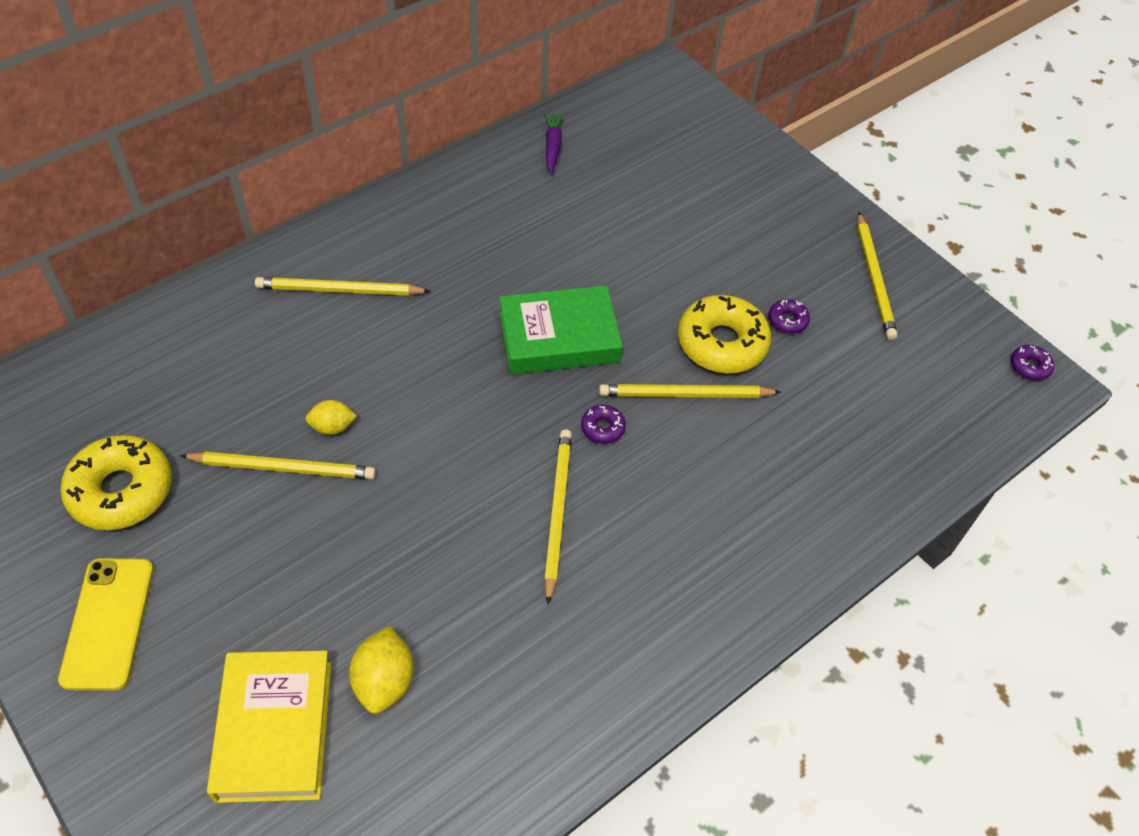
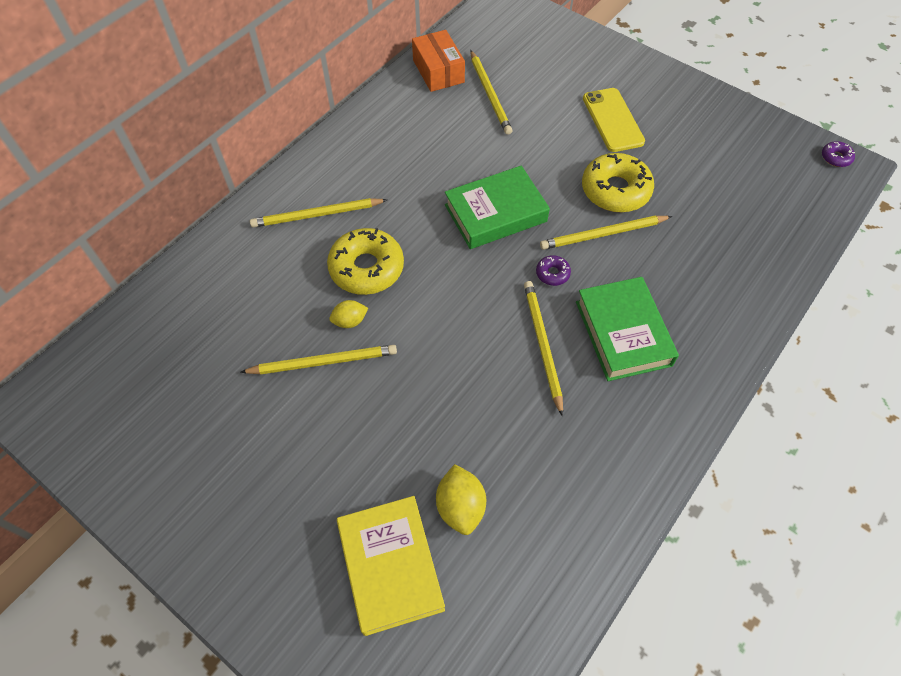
camera: 10 degrees left, 5 degrees up
yellow phone [58,558,154,690] -> yellow phone moved to [583,88,645,152]
yellow donut [60,435,172,530] -> yellow donut moved to [327,228,404,295]
purple carrot [544,113,564,174] -> orange box [412,30,465,92]
purple donut [769,299,810,334] -> none
yellow pencil [857,212,898,340] -> yellow pencil moved to [470,50,512,135]
none -> green book [576,277,679,381]

